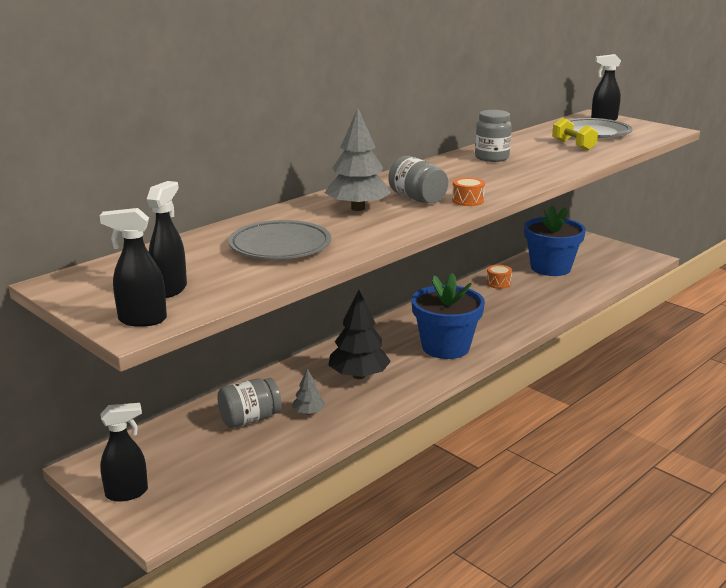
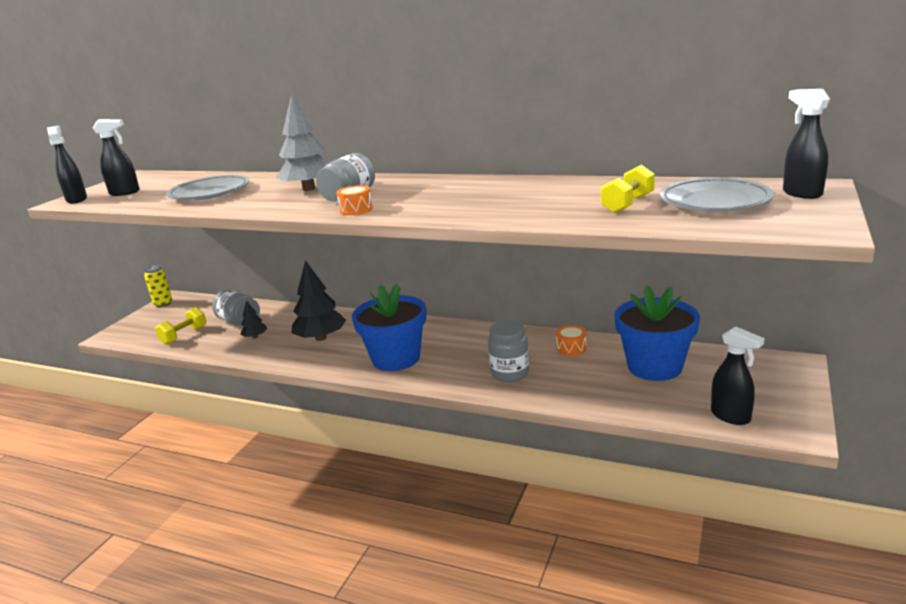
camera: 70 degrees right, 0 degrees up
black spray bottle [100,403,148,502] -> black spray bottle moved to [711,326,765,425]
grey tree [292,368,325,415] -> black tree [240,300,267,338]
grey jar [475,110,512,162] -> grey jar moved to [488,321,529,382]
none -> yellow can [144,266,172,307]
none -> yellow dumbbell [155,307,207,345]

